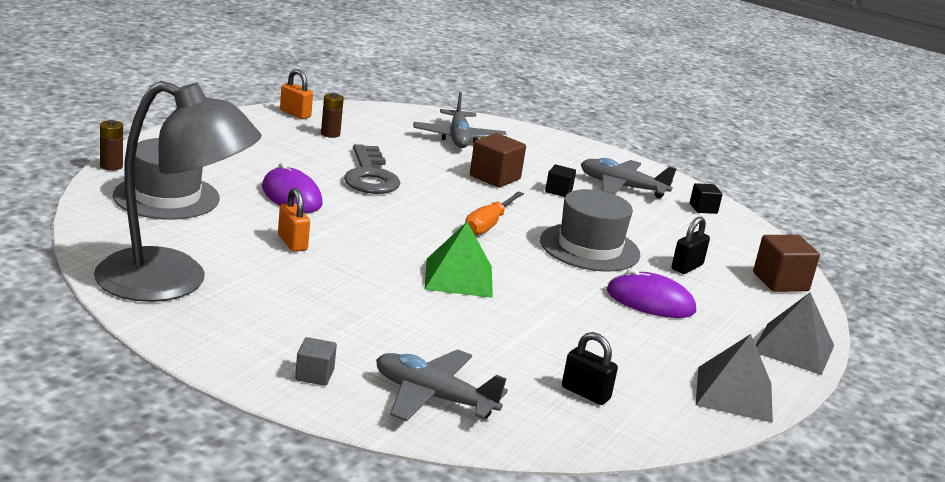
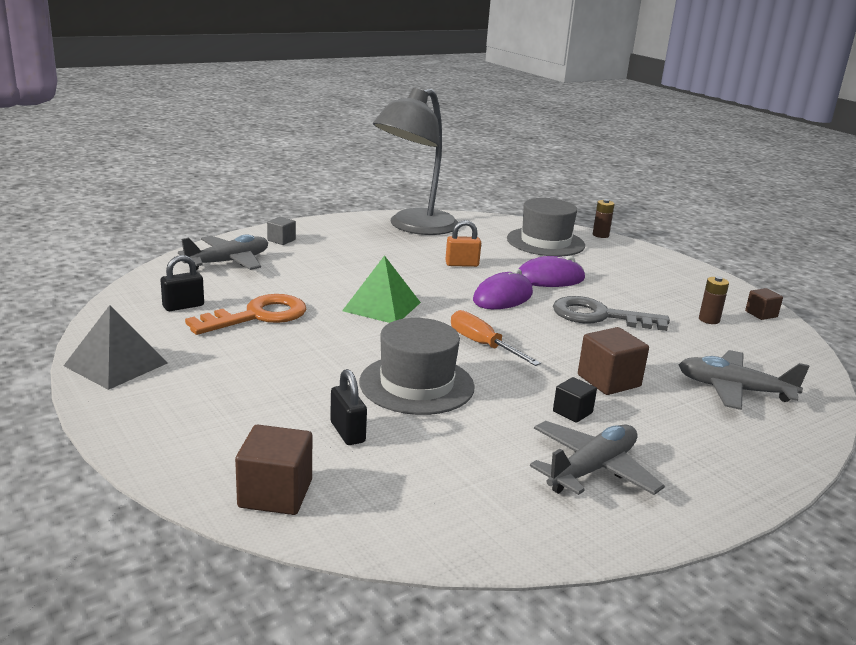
camera: 115 degrees right, 0 degrees up
orange padlock [280,69,313,119] -> brown cube [745,288,783,320]
purple mouse [607,269,696,318] -> purple mouse moved to [473,269,533,309]
black cube [690,183,723,214] -> none
grey pyramid [756,293,834,375] -> none
none -> orange key [185,294,306,335]

